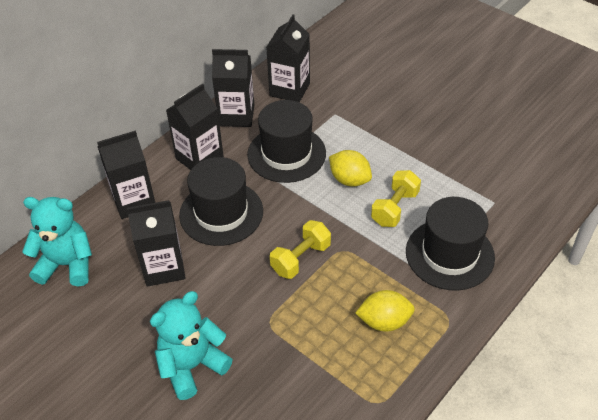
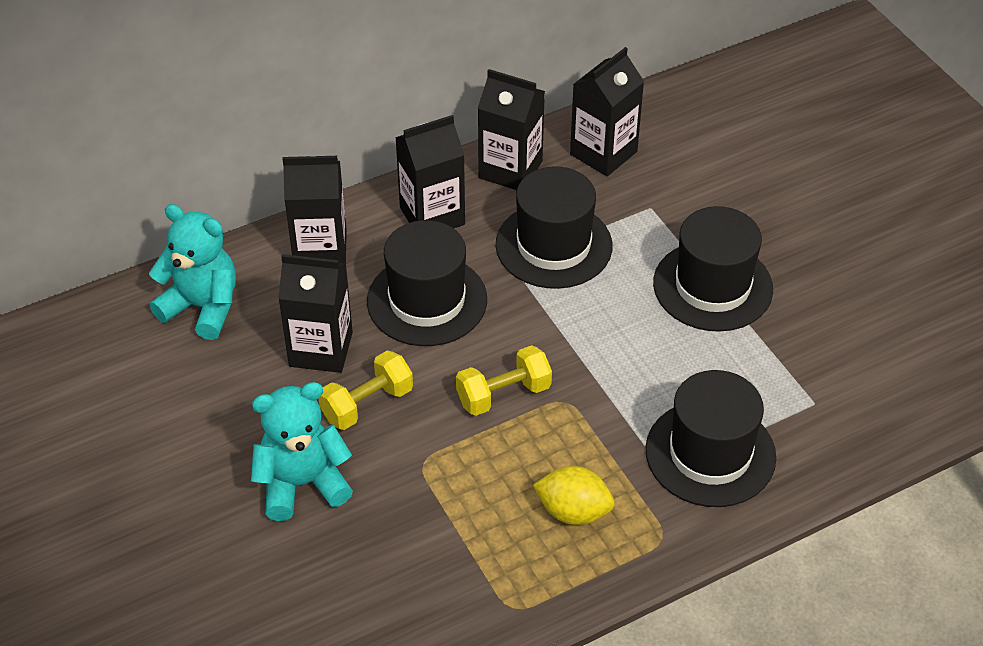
camera: 20 degrees right, 0 degrees up
yellow lemon [329,150,372,186] -> none
yellow dumbbell [371,170,421,227] -> yellow dumbbell moved to [319,351,413,430]
none -> black hat [653,206,773,332]

